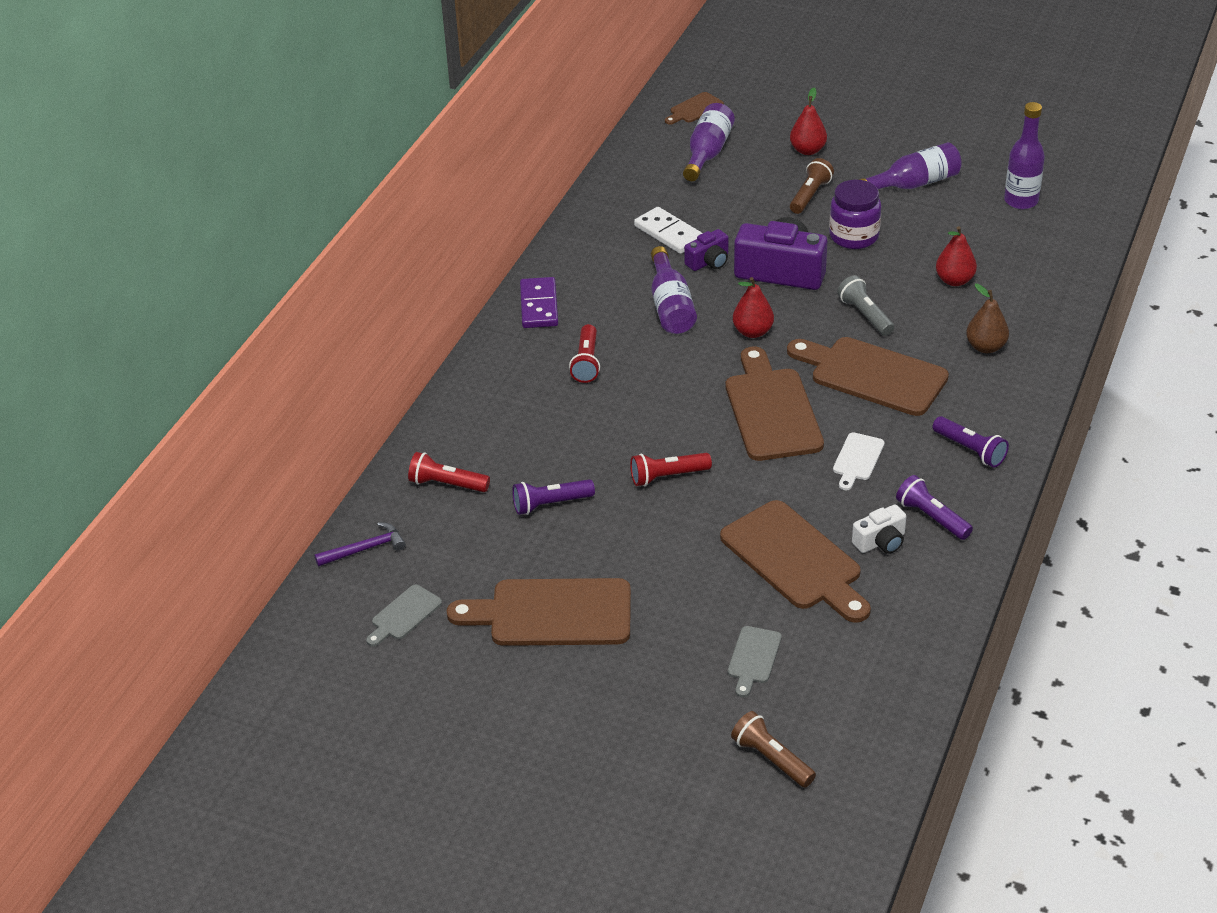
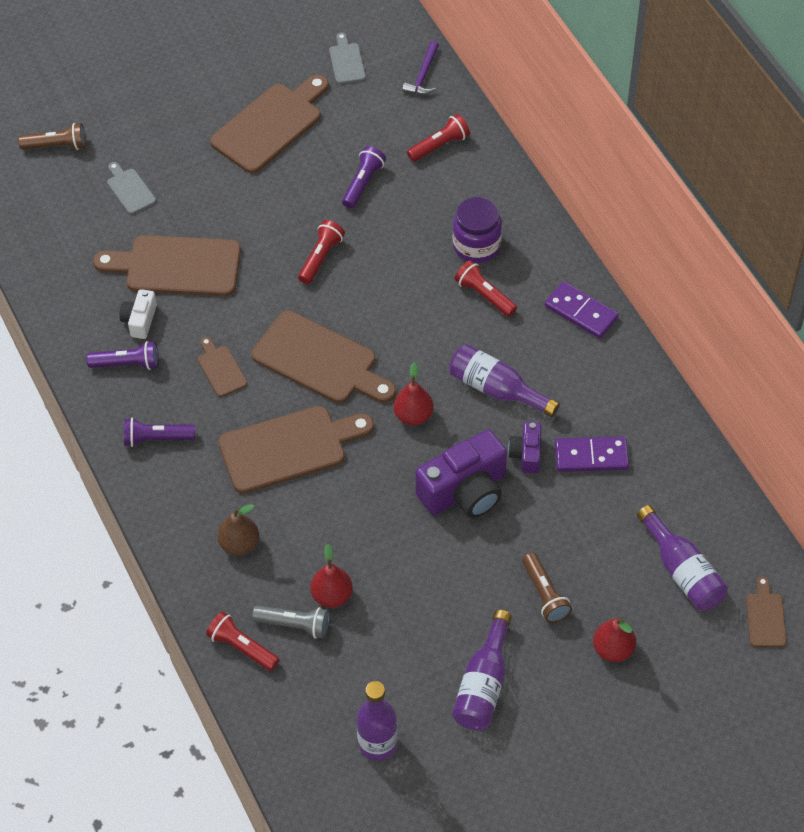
camera: 130 degrees right, 15 degrees up
white domino [634,207,702,254] -> purple domino [555,436,629,472]
purple jar [829,180,881,249] -> purple jar moved to [453,197,502,263]
white cutting board [833,432,885,490] -> brown cutting board [198,337,247,397]
grey flashlight [837,275,894,336] -> grey flashlight moved to [252,605,330,639]
none -> red flashlight [206,612,279,671]

